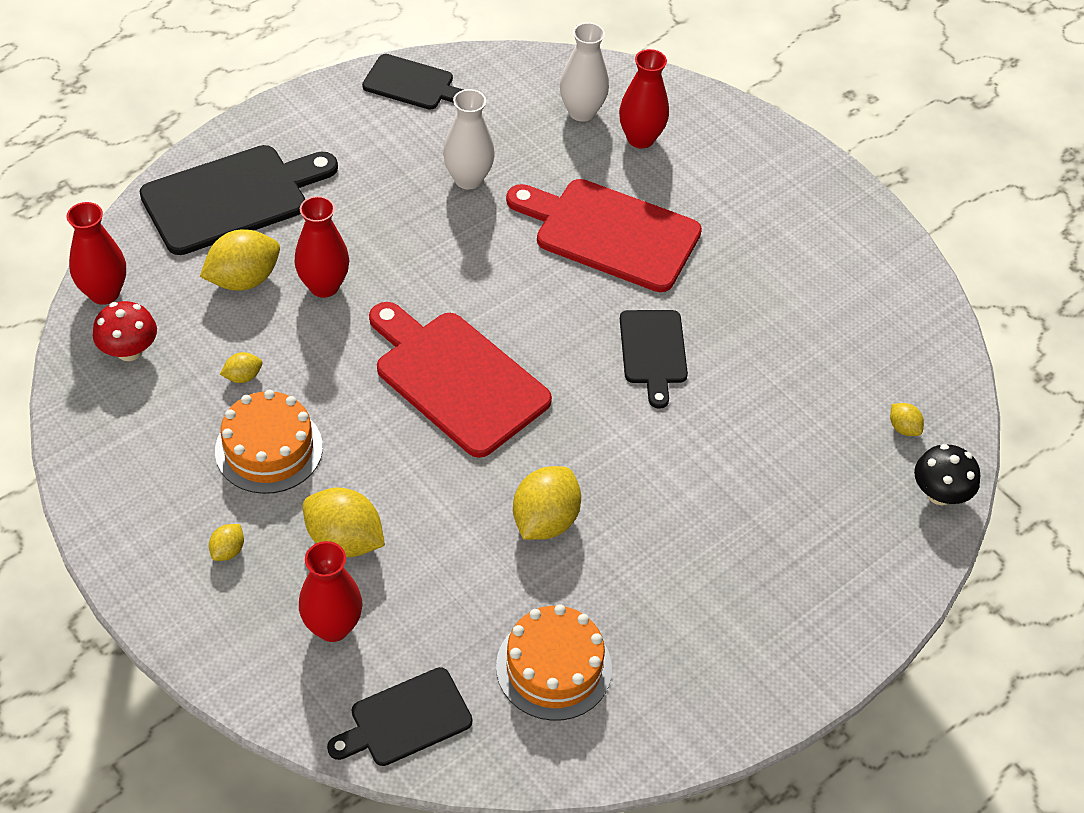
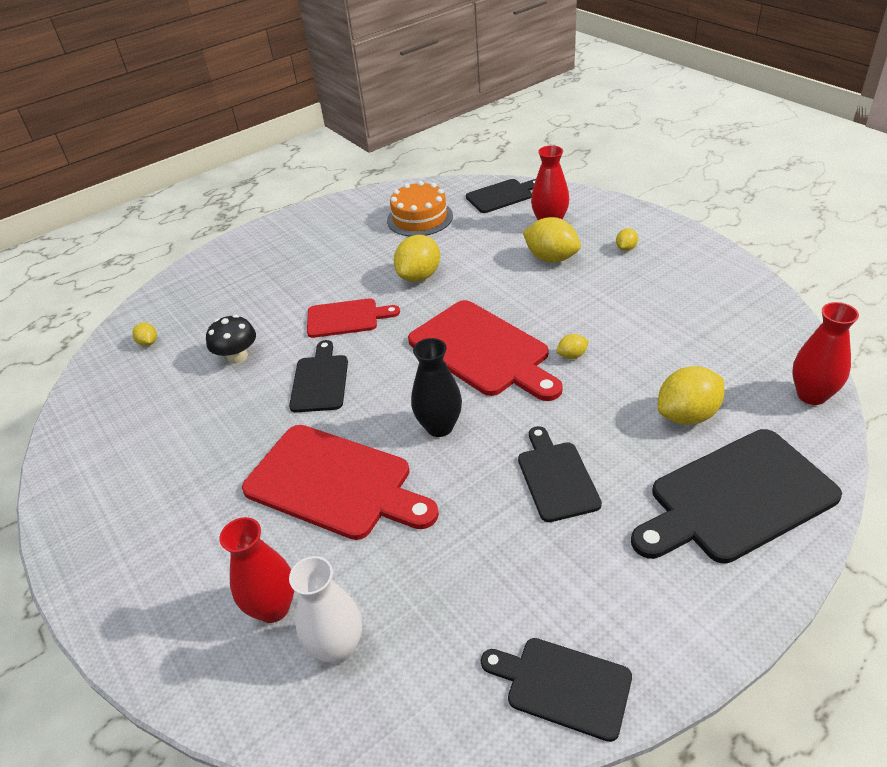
camera: 170 degrees left, 10 degrees down
red mushroom [93,301,157,361] -> none
orange cake [215,390,323,494] -> none
yellow lemon [220,352,262,383] -> yellow lemon moved to [556,334,589,359]
red vase [294,196,349,298] -> none
white vase [443,89,495,190] -> none
black mushroom [914,444,980,505] -> black mushroom moved to [206,315,256,364]
none -> red cutting board [307,298,400,338]
none -> black vase [411,338,462,437]
none -> black cutting board [518,426,602,522]

